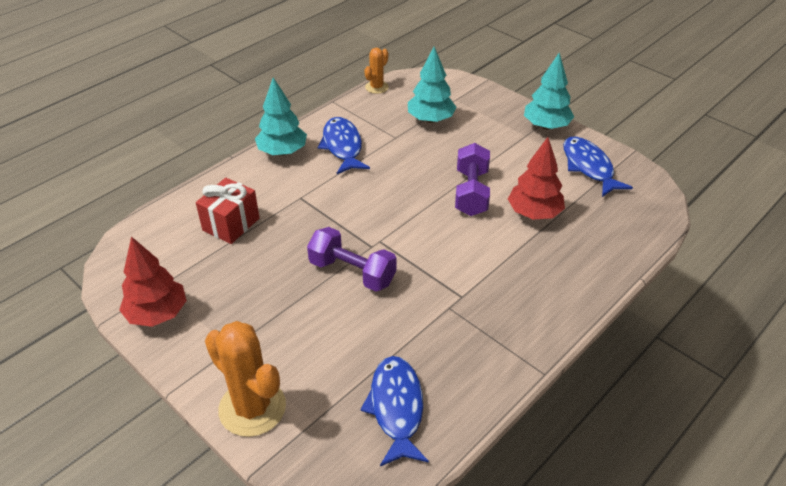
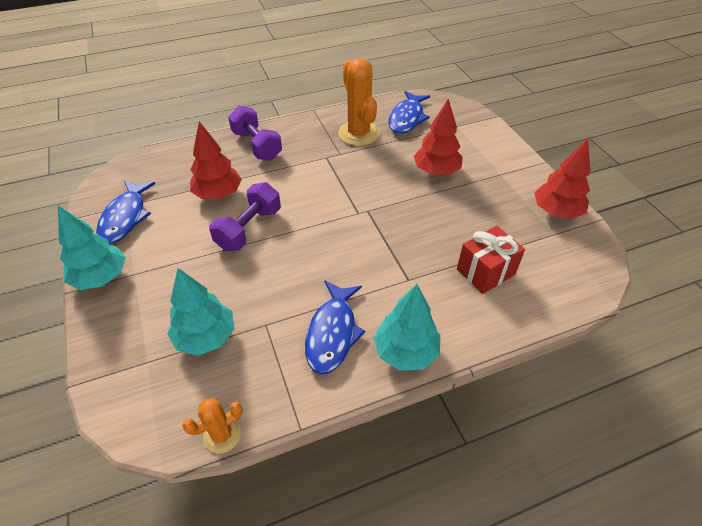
camera: 155 degrees left, 5 degrees up
orange cactus [205,321,286,437] -> orange cactus moved to [338,58,380,146]
purple dumbbell [307,227,396,291] -> purple dumbbell moved to [228,106,282,160]
none -> red tree [414,99,463,175]

